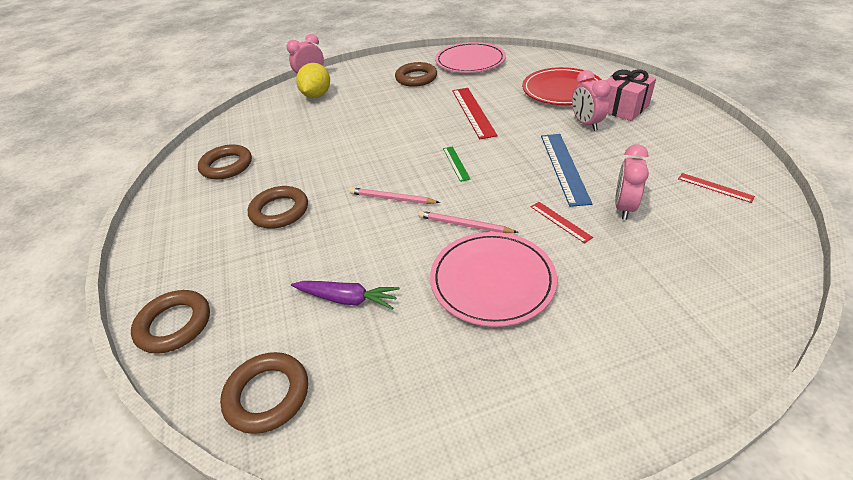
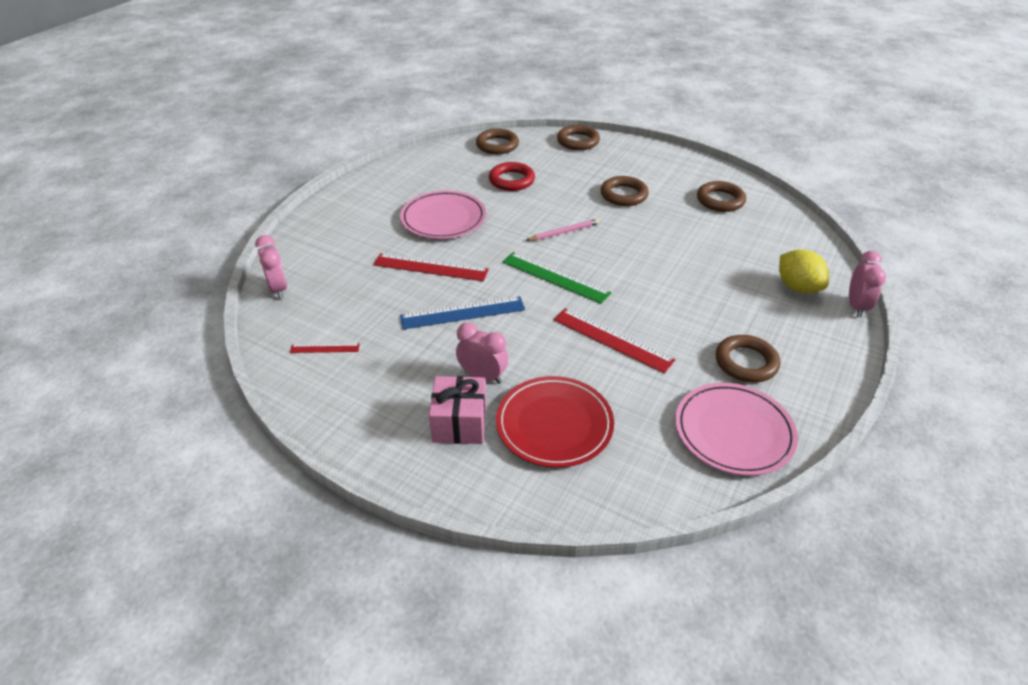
camera: 135 degrees right, 0 degrees up
purple carrot [291,281,400,310] -> red ring [489,162,535,191]
pink pencil [418,211,518,233] -> none
green ruler [443,146,471,182] -> green ruler [502,252,612,304], size x1.91
red ruler [531,202,593,243] -> red ruler [373,253,489,281], size x1.91
blue ruler [541,134,592,207] -> blue ruler turned 60 degrees counterclockwise [400,296,525,329]
pink clock [615,144,649,220] -> pink clock moved to [255,235,287,299]

